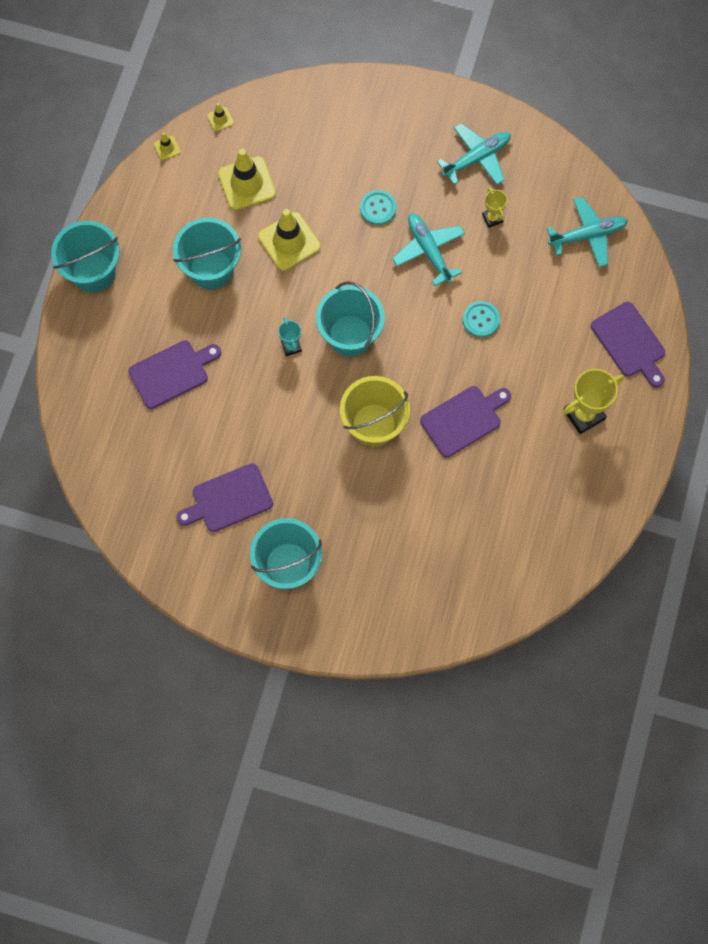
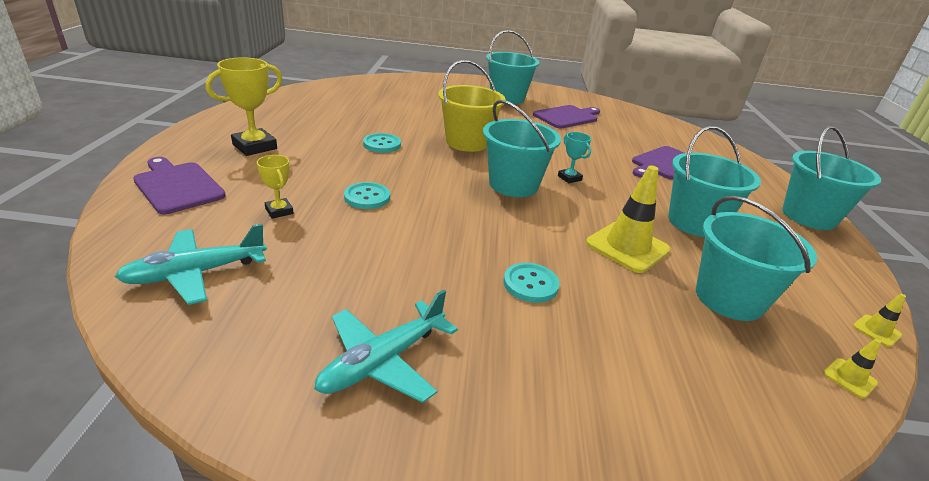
camera: 165 degrees right, 40 degrees down
yellow traffic cone [218,149,276,210] -> turquoise bucket [696,196,817,321]
turquoise plane [392,213,465,286] -> none
purple cutting board [420,386,511,458] -> turquoise button [363,133,401,153]
yellow trophy [482,187,507,228] -> yellow trophy moved to [257,155,294,219]

